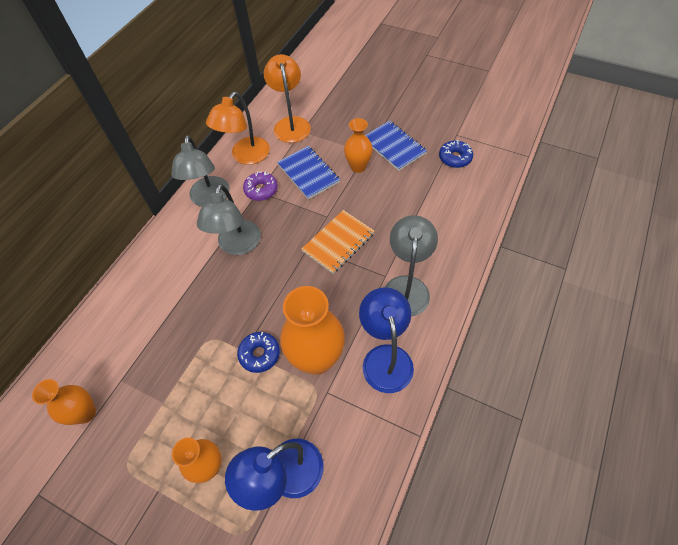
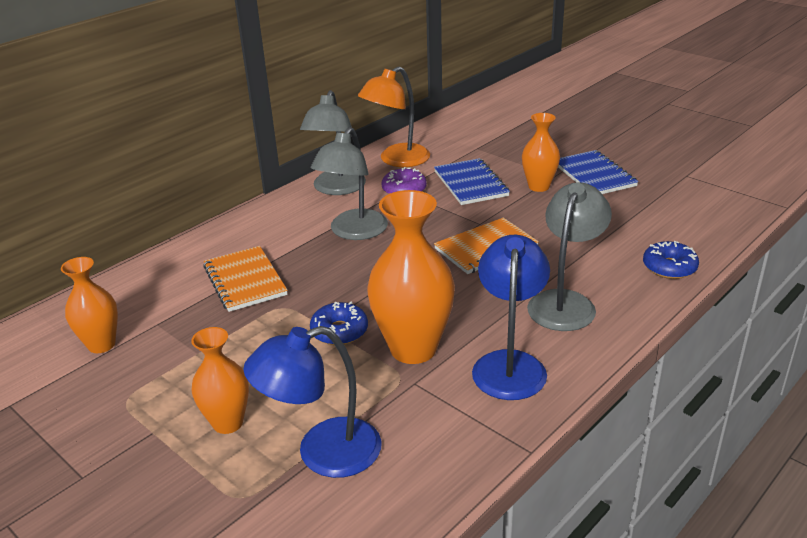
camera: 15 degrees right, 25 degrees down
orange lamp [264,54,311,143] -> none
blue donut [439,140,473,168] -> blue donut moved to [643,241,699,279]
none -> orange notebook [203,246,288,312]

